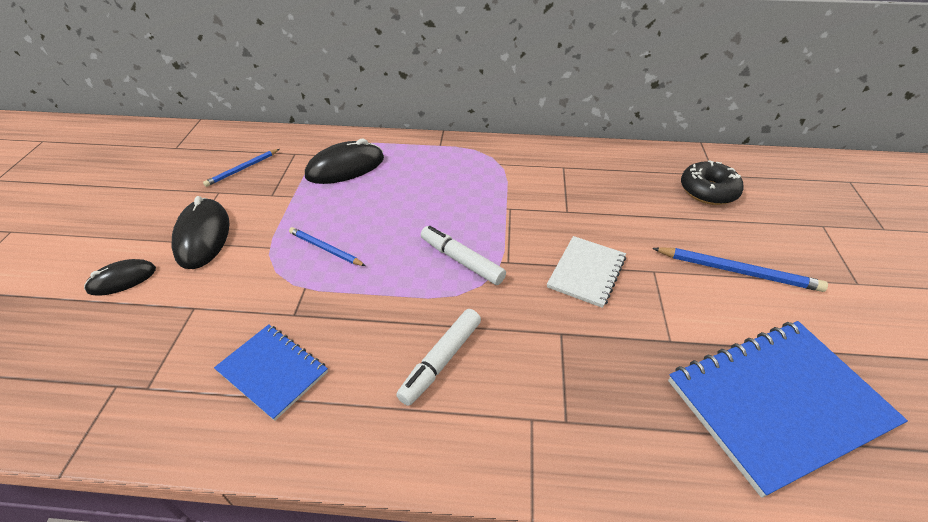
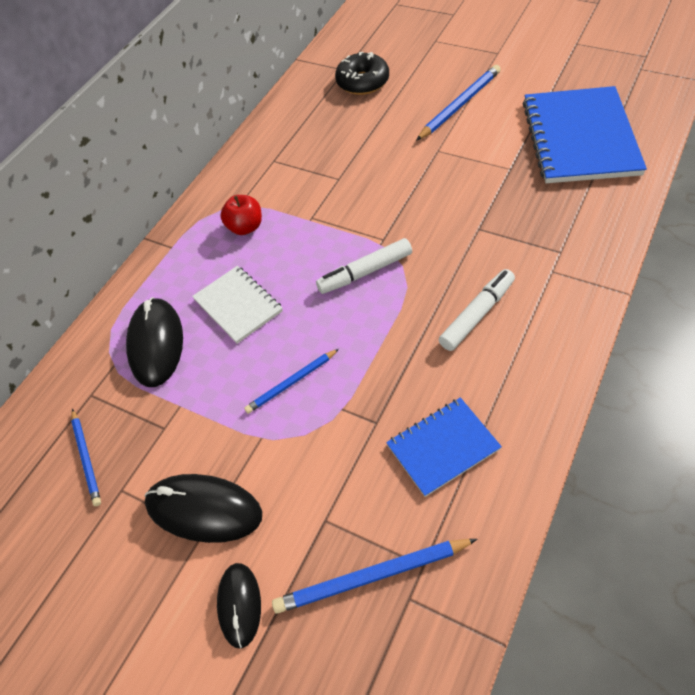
camera: 60 degrees left, 10 degrees up
white marker [396,309,481,406] -> white marker turned 105 degrees counterclockwise [439,269,515,351]
white notebook [547,236,626,308] -> white notebook moved to [192,266,283,344]
none -> red apple [220,195,262,235]
none -> blue pencil [272,539,477,614]

